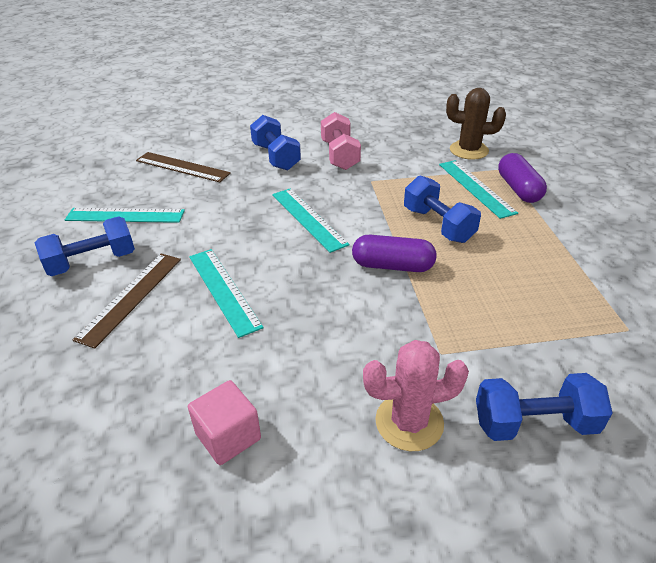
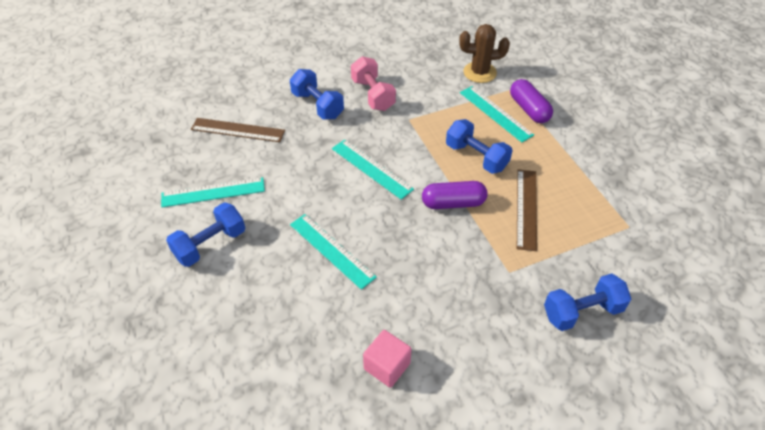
camera: 15 degrees left, 10 degrees up
brown ruler [73,254,181,349] -> brown ruler moved to [517,170,537,251]
pink cactus [363,340,469,451] -> none

